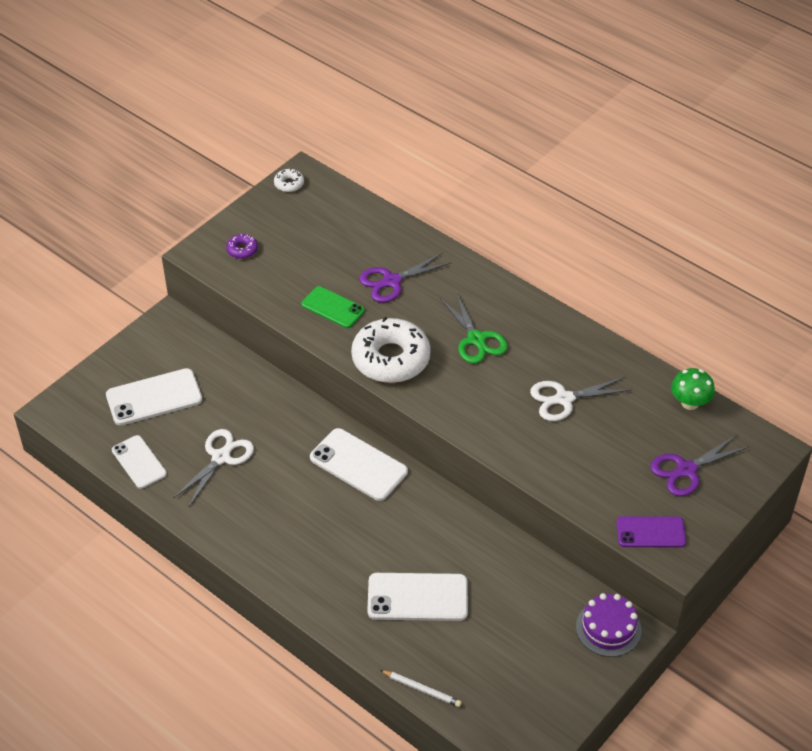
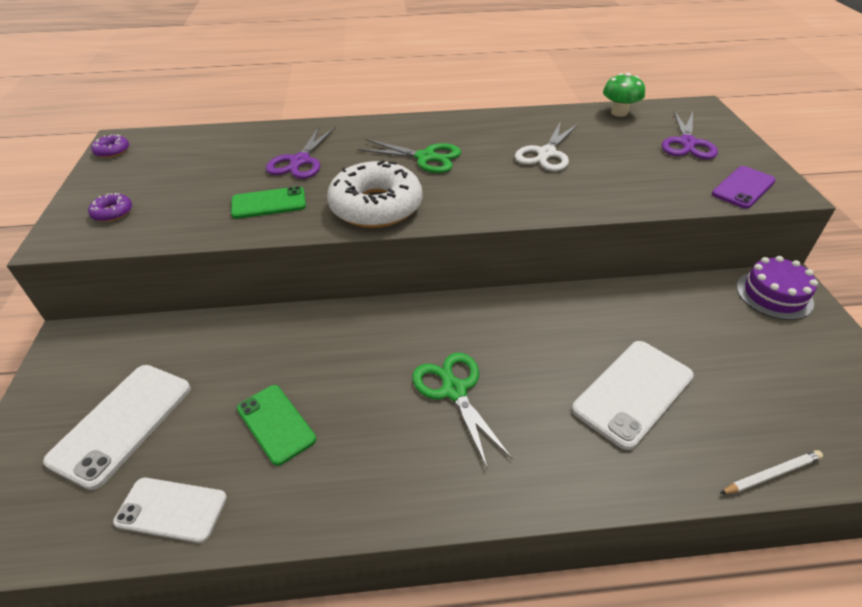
camera: 45 degrees left, 5 degrees down
white scissors [173,429,254,506] -> green phone [237,385,316,466]
white donut [274,169,304,192] -> purple donut [91,134,129,158]
white phone [310,428,408,501] -> none
none -> green scissors [412,353,512,469]

